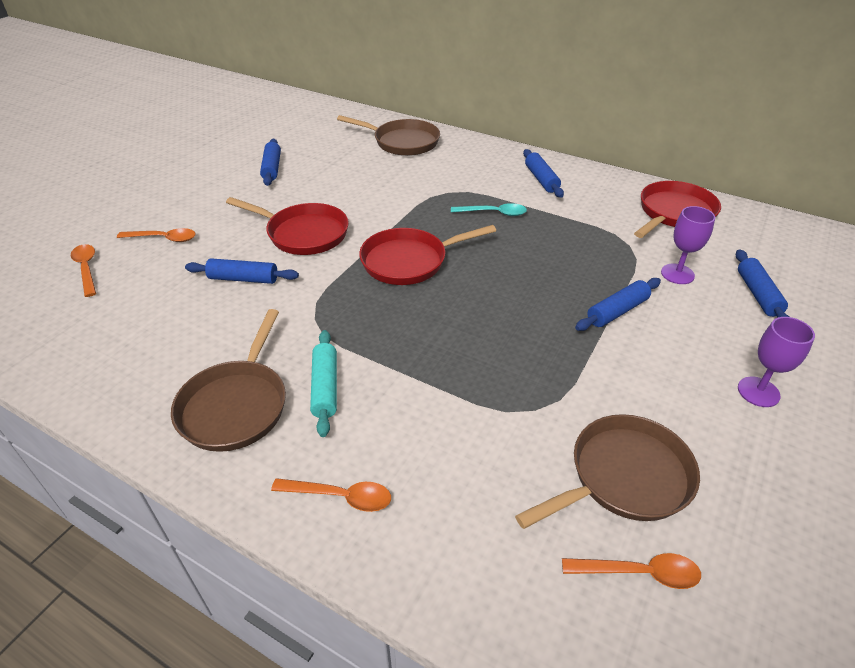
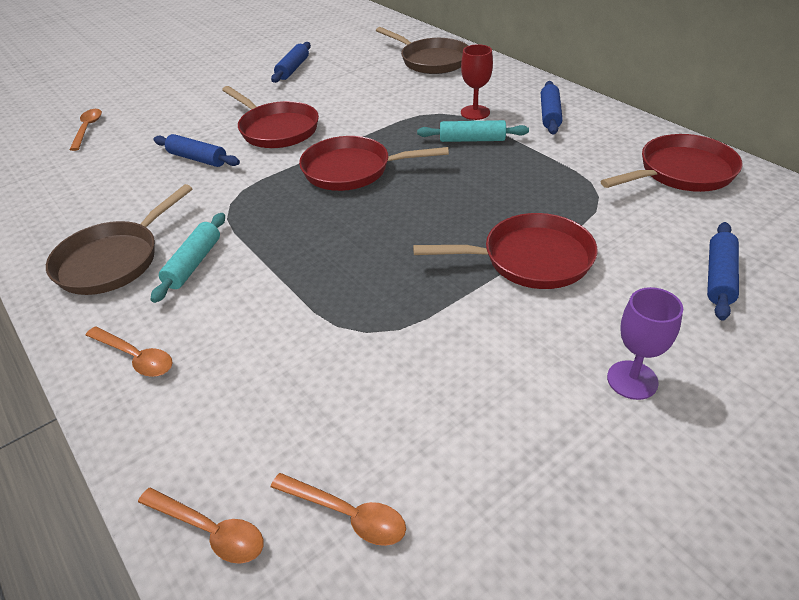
camera: 25 degrees right, 0 degrees up
orange spoon [117,228,196,242] -> orange spoon moved to [138,488,264,564]
turquoise spoon [451,203,527,216] -> turquoise rolling pin [417,120,529,142]
brown pan [515,414,700,529] -> none
blue rolling pin [575,278,661,331] -> red pan [413,213,598,289]
purple goblet [661,206,715,284] -> none
none -> red goblet [461,44,493,120]

